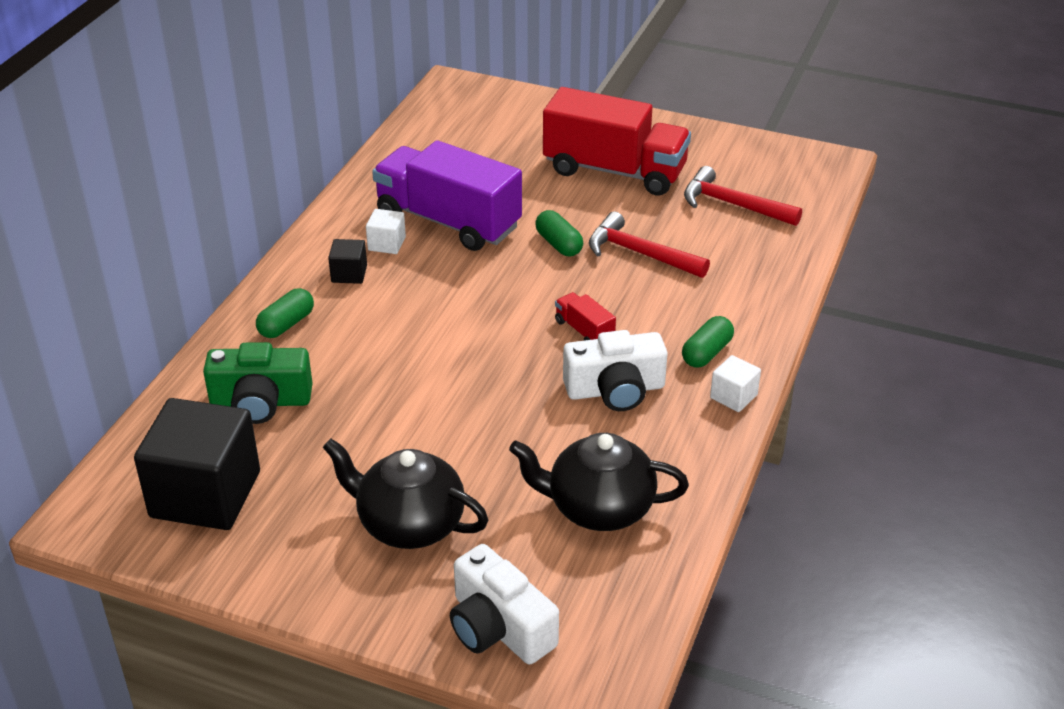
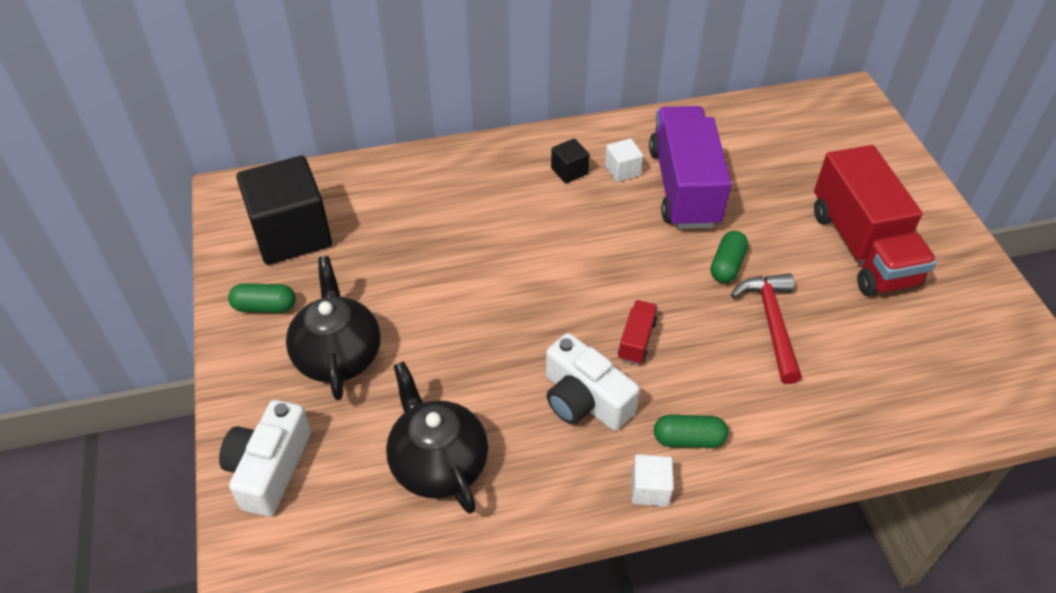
camera: 55 degrees right, 10 degrees up
green camera [203,342,313,424] -> none
green capsule [256,288,314,338] -> green capsule moved to [228,283,296,313]
red hammer [684,166,802,226] -> none

